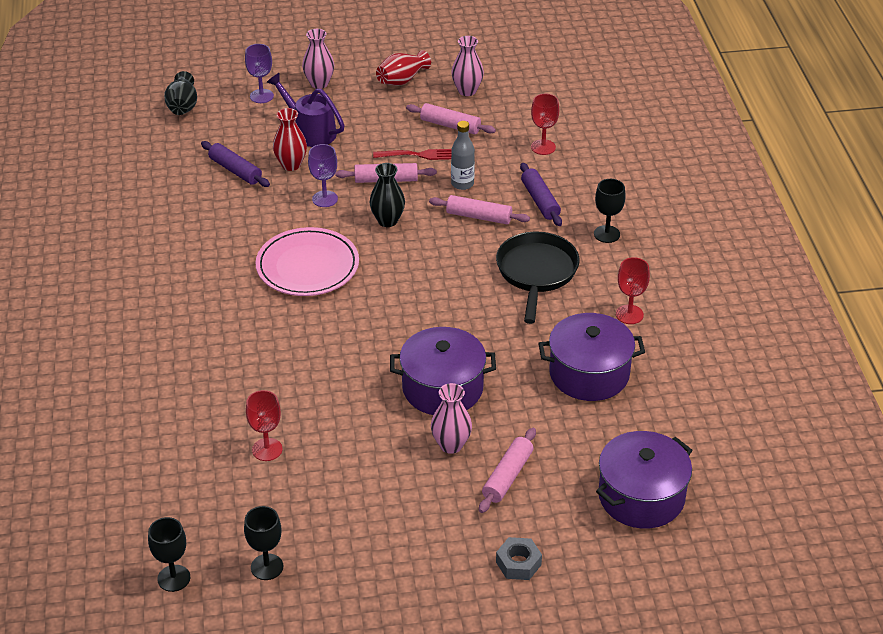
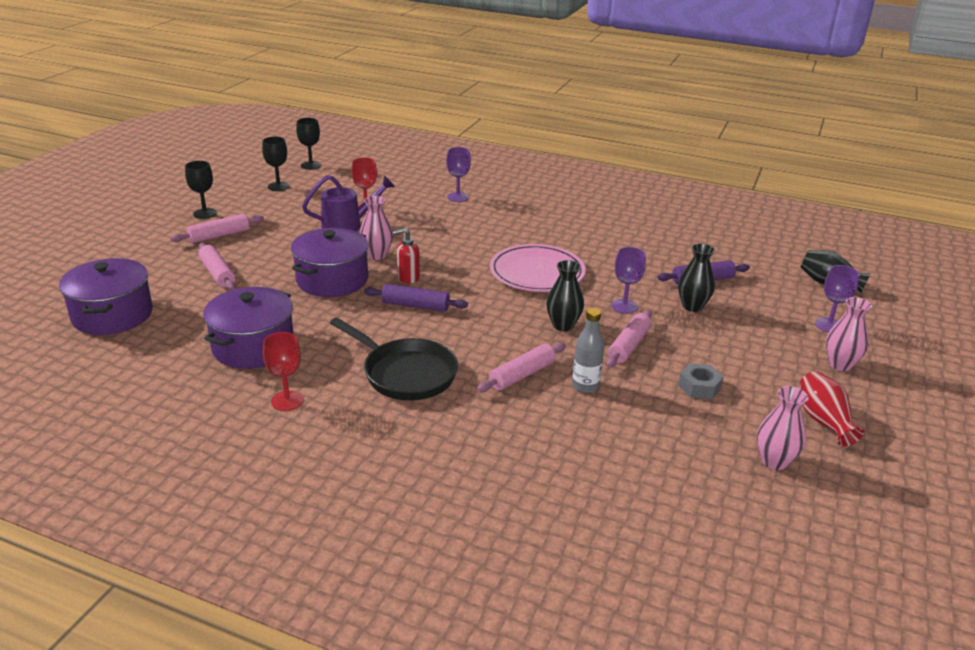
camera: 120 degrees right, 10 degrees down
purple watering can [267,73,345,147] -> purple watering can moved to [302,175,395,231]
red vase [273,108,307,171] -> black vase [678,243,715,312]
red fork [373,149,451,160] -> none
pink rolling pin [406,103,496,134] -> pink rolling pin moved to [170,214,264,243]
pink vase [431,383,472,454] -> pink vase moved to [360,196,393,260]
grey nut [496,537,542,580] -> grey nut moved to [678,363,724,399]
purple rolling pin [520,163,562,226] -> purple rolling pin moved to [364,284,468,311]
red goblet [531,94,559,155] -> none
black goblet [594,179,626,243] -> black goblet moved to [185,161,217,219]
none -> red soap dispenser [393,228,420,283]
none -> purple goblet [446,147,471,202]

